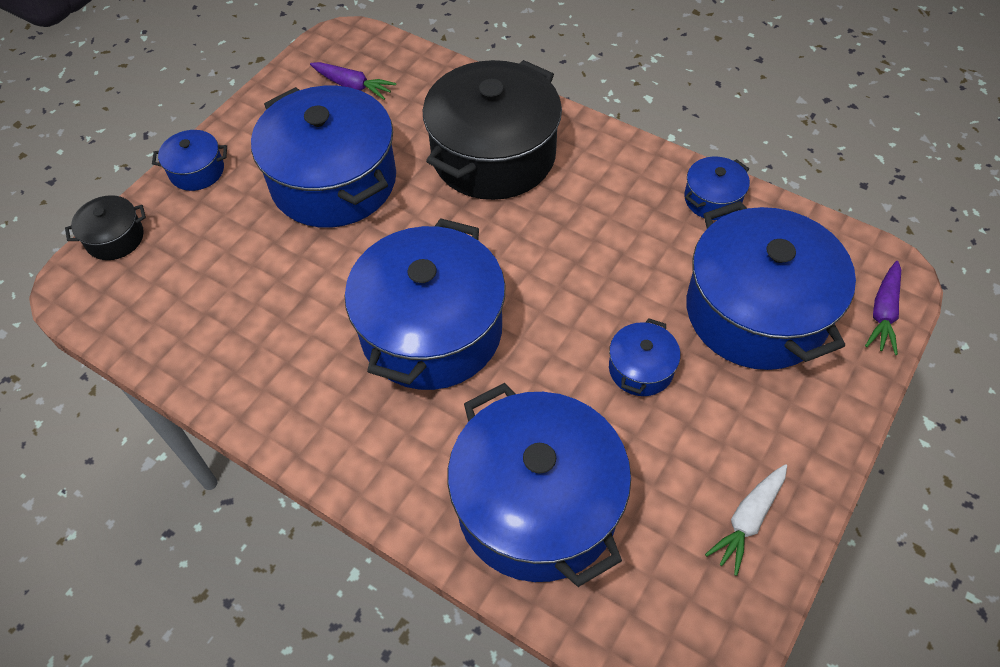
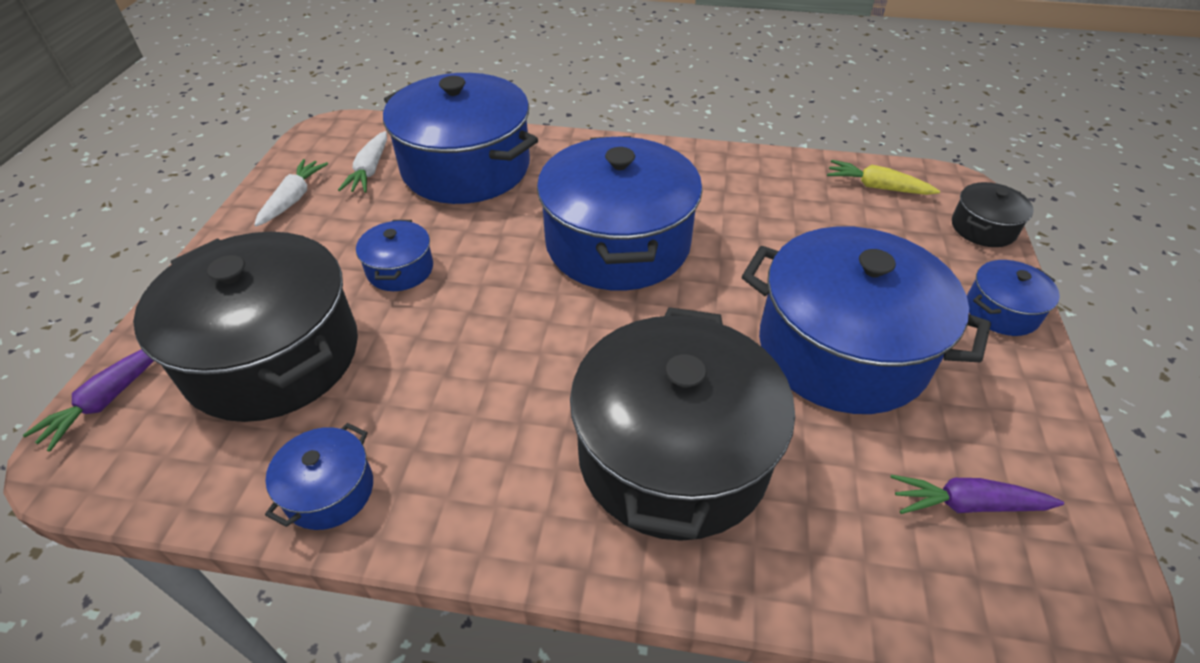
camera: 155 degrees right, 10 degrees down
blue pot [686,201,856,370] -> black pot [133,232,358,422]
purple carrot [865,261,901,355] -> purple carrot turned 150 degrees counterclockwise [23,349,154,452]
none -> white carrot [338,131,387,193]
none -> yellow carrot [827,160,940,195]

